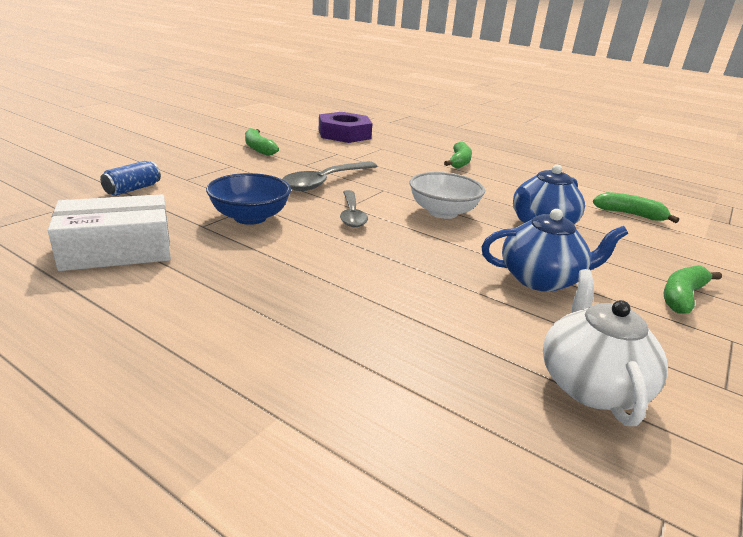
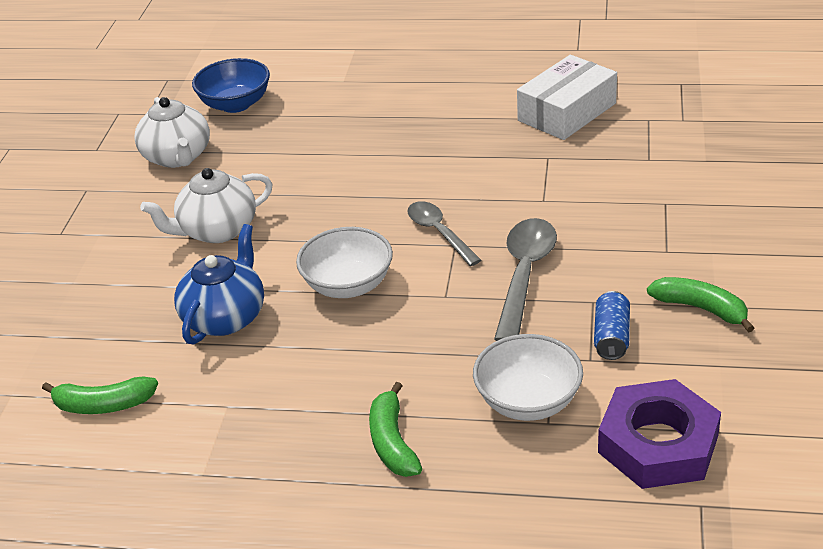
camera: 160 degrees right, 10 degrees up
blue can [100,161,161,196] -> blue can moved to [594,291,630,360]
blue bowl [206,173,291,225] -> blue bowl moved to [192,58,270,113]
blue teapot [481,209,628,292] -> white teapot [140,168,273,243]
green banana [663,265,722,314] -> none
none -> white bowl [473,334,583,421]

